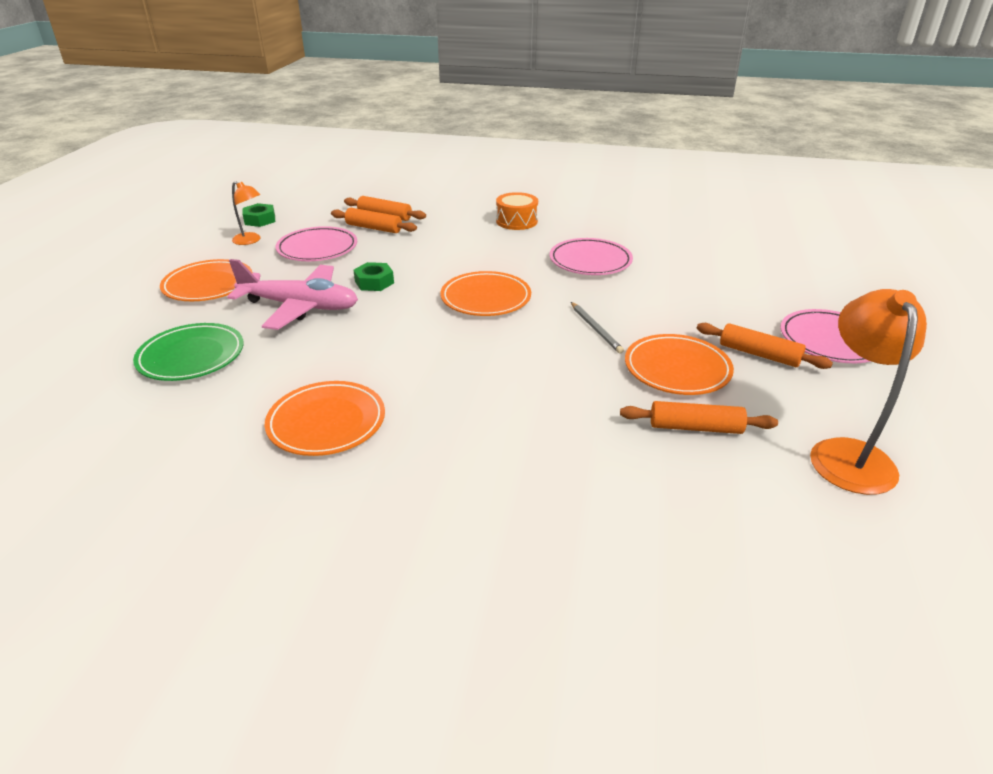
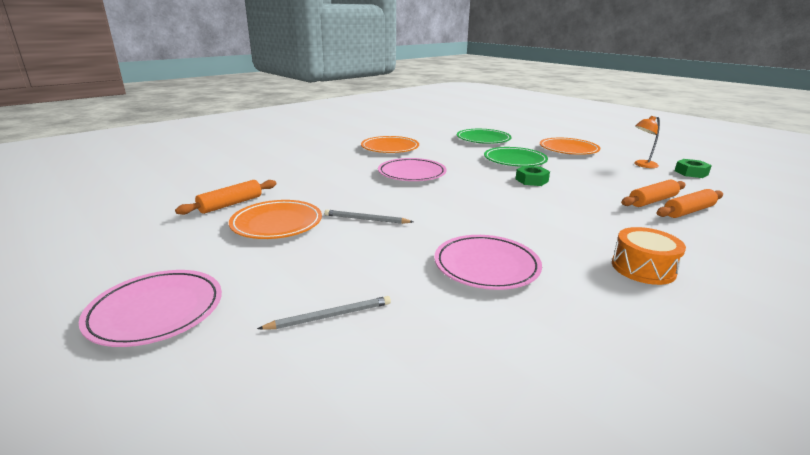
camera: 125 degrees right, 10 degrees down
pink plane [227,259,358,330] -> green plate [484,147,548,167]
pink plate [276,226,357,261] -> pink plate moved to [378,158,447,181]
orange plate [441,271,531,316] -> none
orange rolling pin [697,323,833,369] -> none
orange lamp [810,289,927,495] -> none
none -> grey pencil [257,296,391,330]

